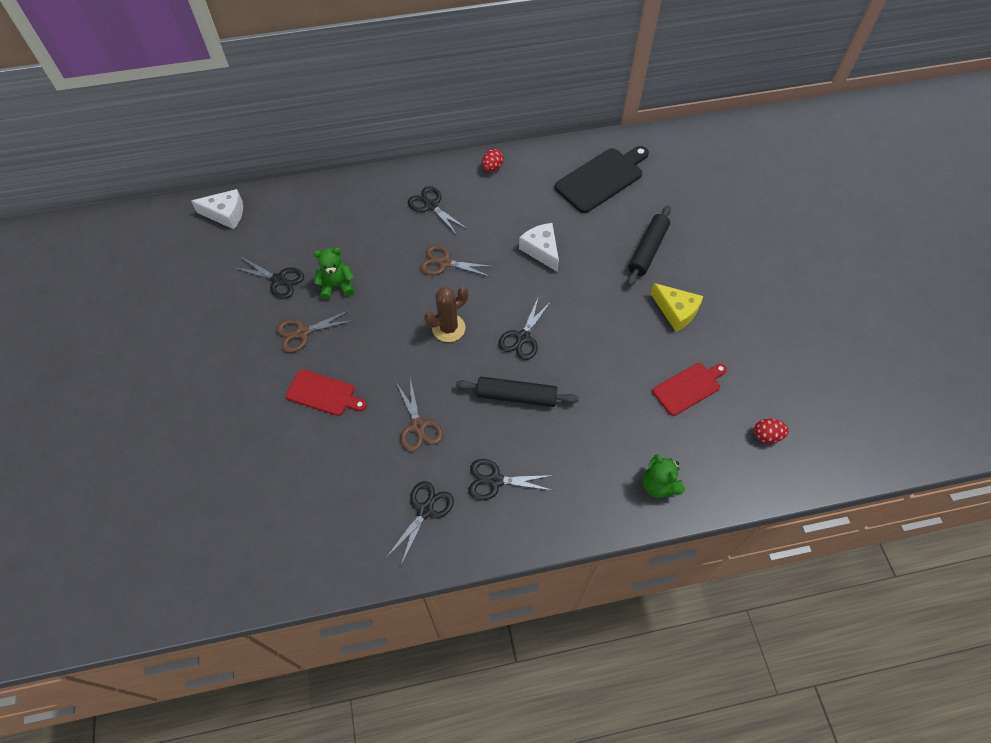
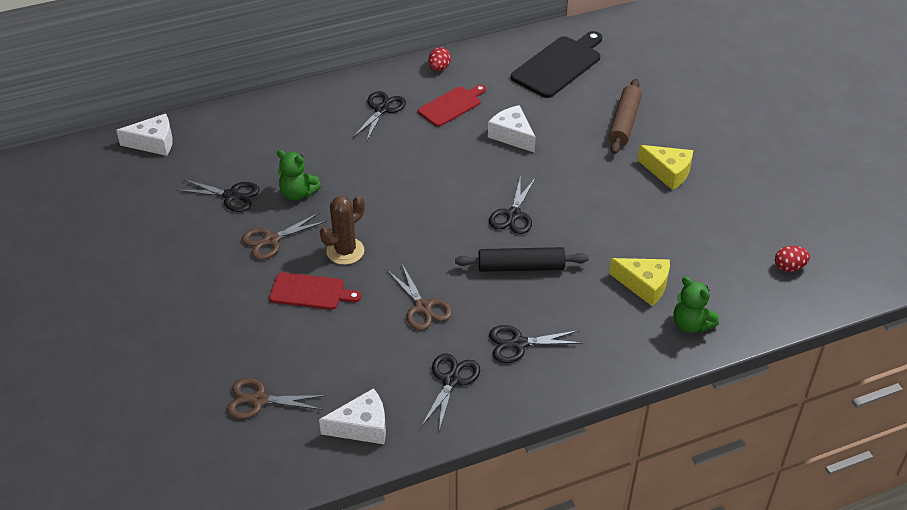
camera: 10 degrees left, 15 degrees down
green teddy bear [313,248,354,300] -> green teddy bear turned 135 degrees counterclockwise [277,150,321,200]
black scissors [408,186,467,235] -> black scissors turned 75 degrees clockwise [353,91,406,142]
brown scissors [420,245,494,277] -> brown scissors moved to [227,378,326,419]
brown cactus [424,287,468,342] -> brown cactus moved to [320,196,365,265]
black rolling pin [627,205,671,286] -> brown rolling pin [609,78,642,154]
red cutting board [653,363,727,416] -> red cutting board moved to [418,85,486,127]
none -> white cheese [319,388,386,444]
none -> yellow cheese [609,258,670,306]

